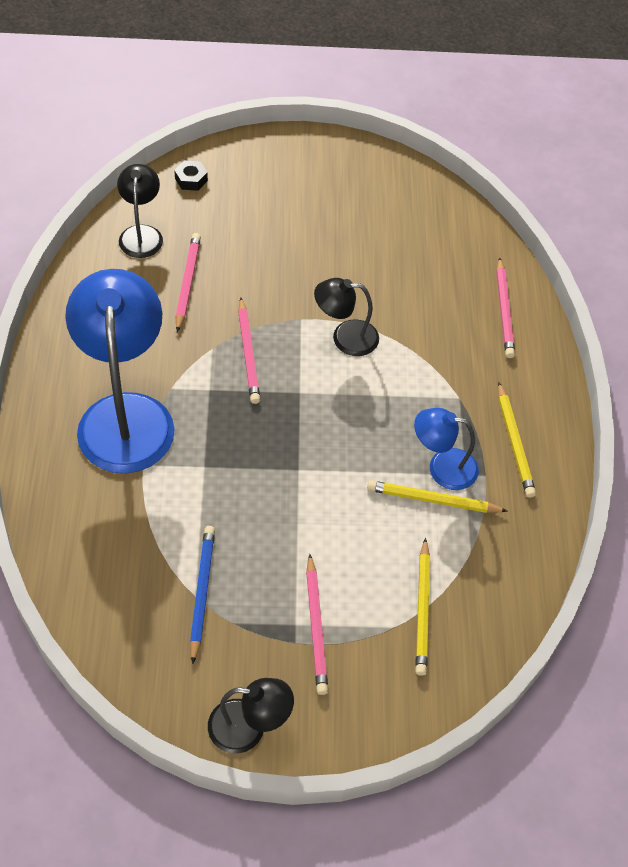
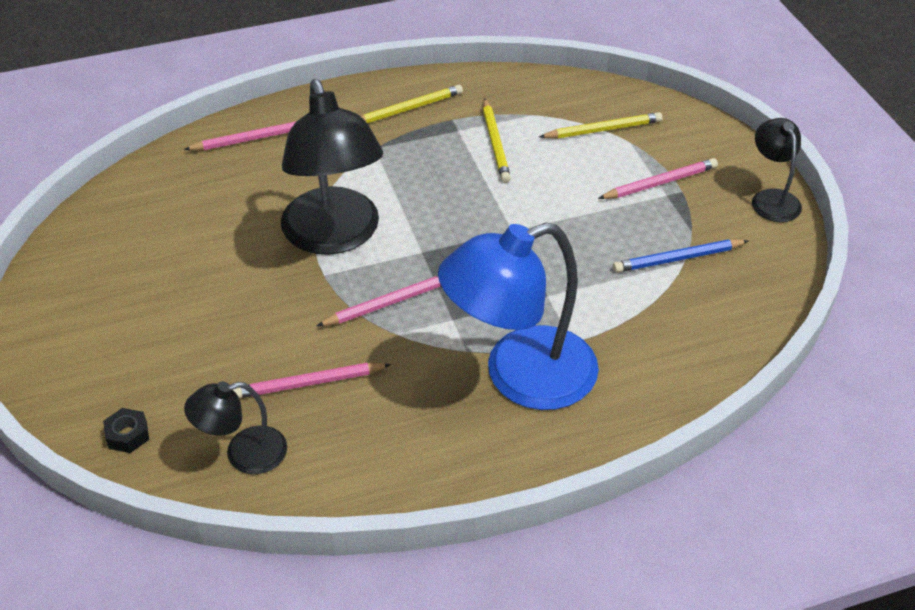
camera: 105 degrees left, 10 degrees down
black lamp [314,278,379,356] -> black lamp [281,79,384,255], size x1.96
blue lamp [414,408,479,490] -> none

